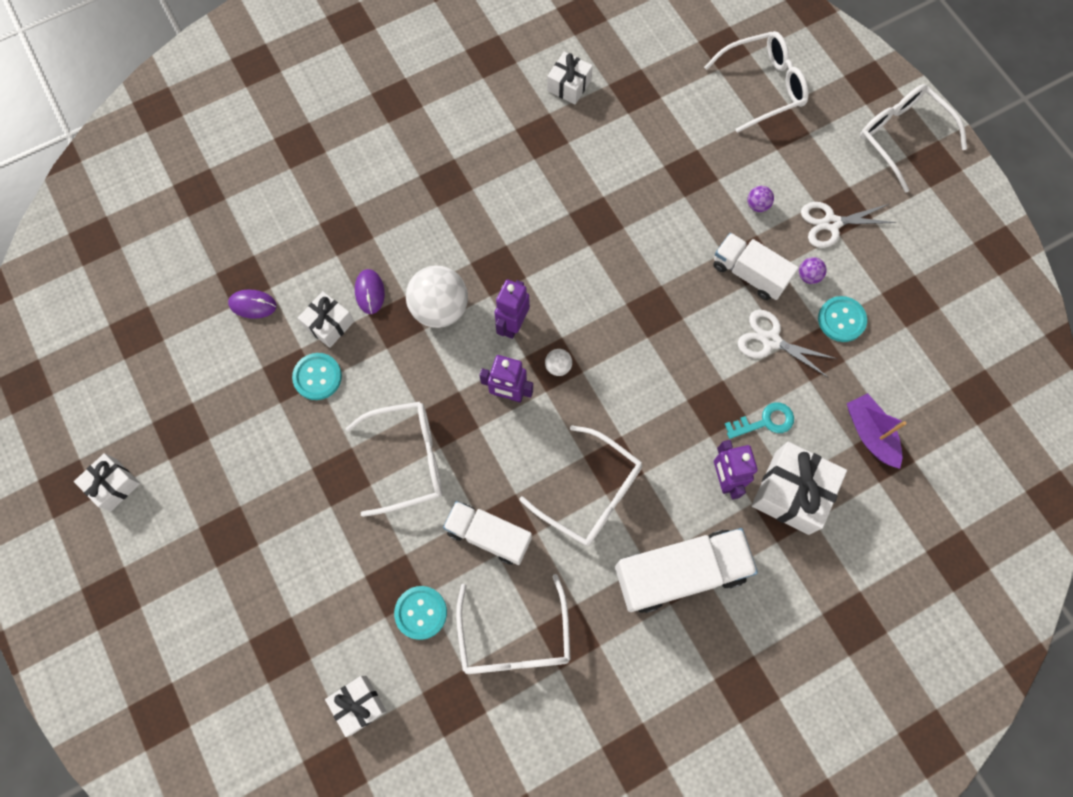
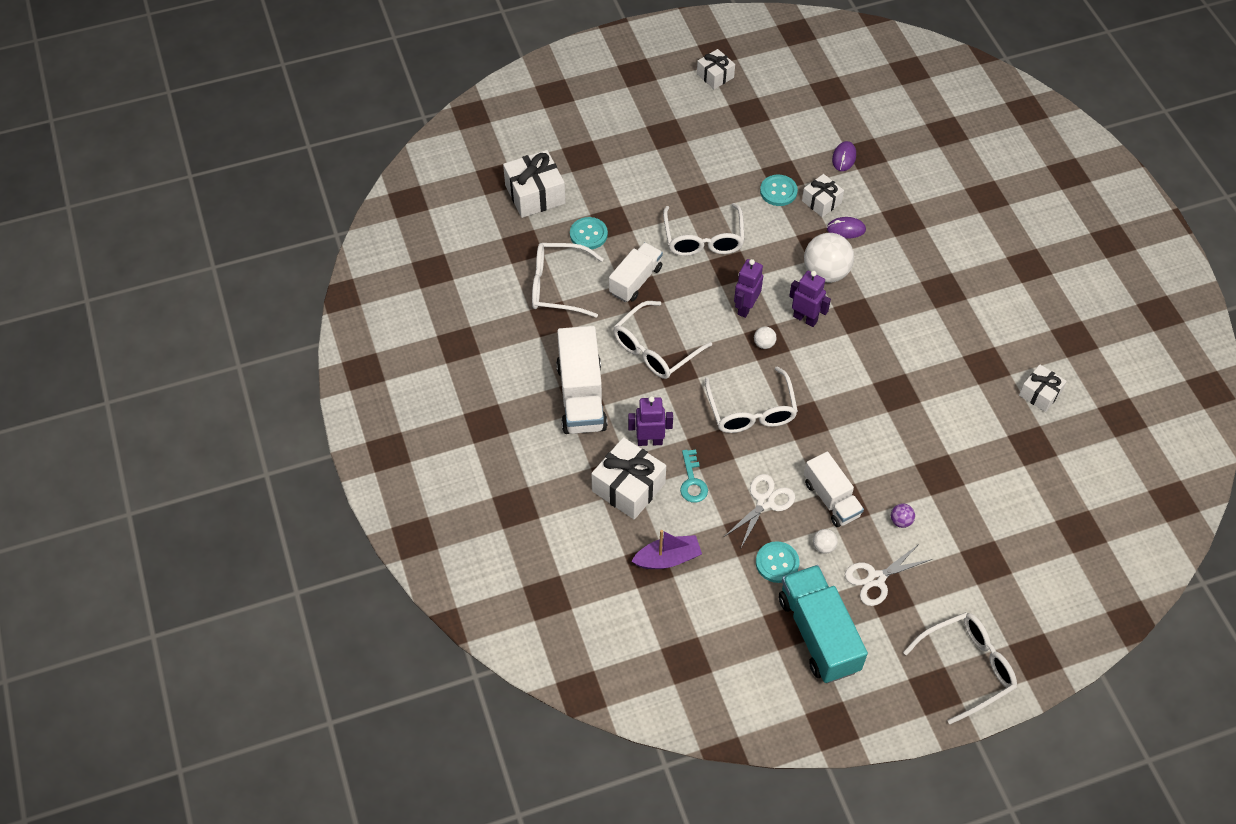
camera: 100 degrees right, 15 degrees down
white gift [325,676,387,737] -> white gift [503,150,565,218], size x1.65
white glasses [704,31,809,133] -> white glasses moved to [705,366,798,433]
white truck [713,233,799,300] -> white truck turned 105 degrees clockwise [804,452,864,527]
purple ball [799,257,827,284] -> white ball [813,529,838,554]
white scissors [801,202,897,248] -> white scissors turned 120 degrees counterclockwise [845,543,932,606]
none -> turquoise truck [779,565,868,683]

